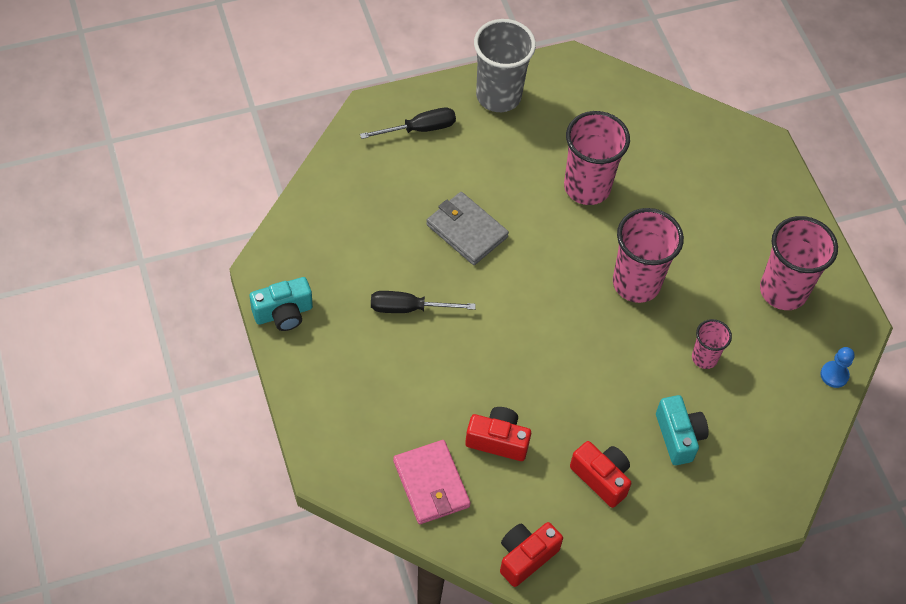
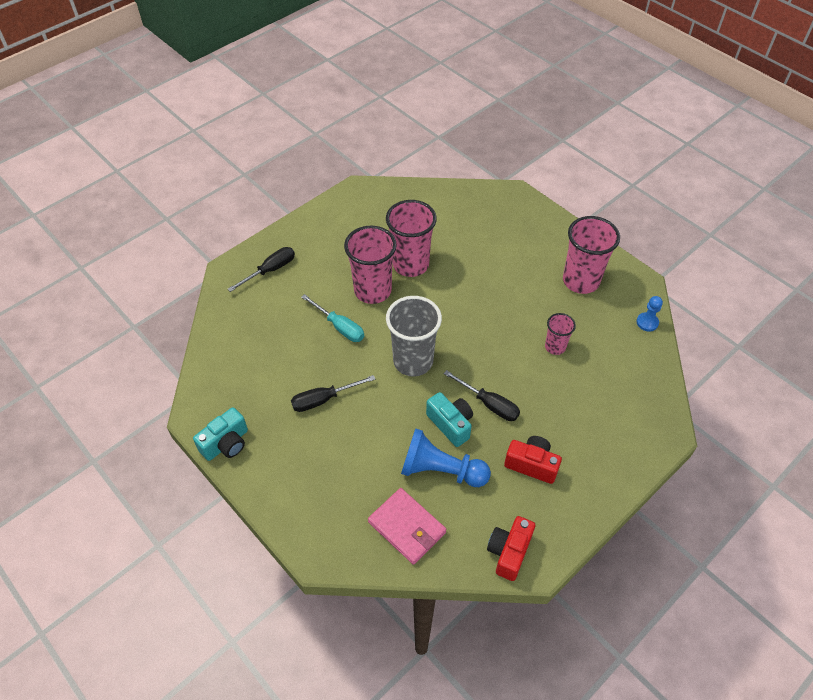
camera: 20 degrees left, 5 degrees down
grey wallet [426,192,509,265] -> turquoise screwdriver [301,294,364,342]
red camera [465,407,531,461] -> blue pawn [401,428,491,487]
grey cup [474,19,536,112] -> grey cup moved to [386,296,442,376]
pink cup [613,208,684,303] -> pink cup moved to [344,226,397,304]
turquoise camera [656,395,709,465] -> turquoise camera moved to [426,392,473,447]
none -> black screwdriver [443,370,520,421]

